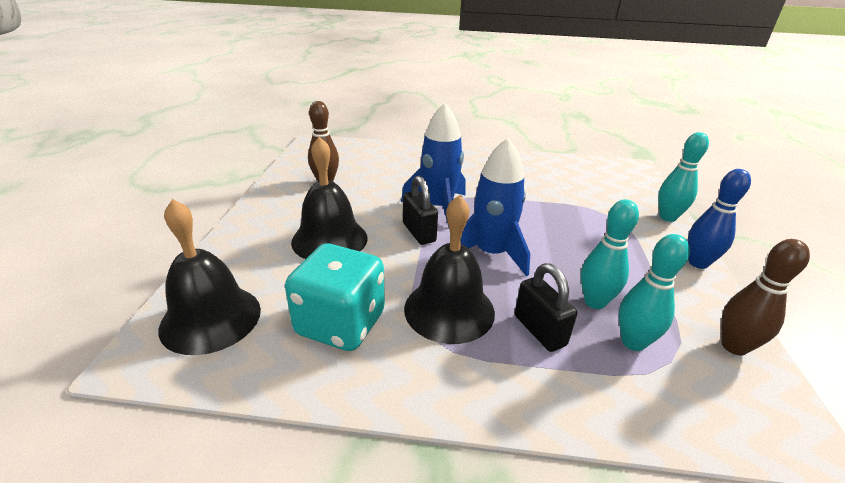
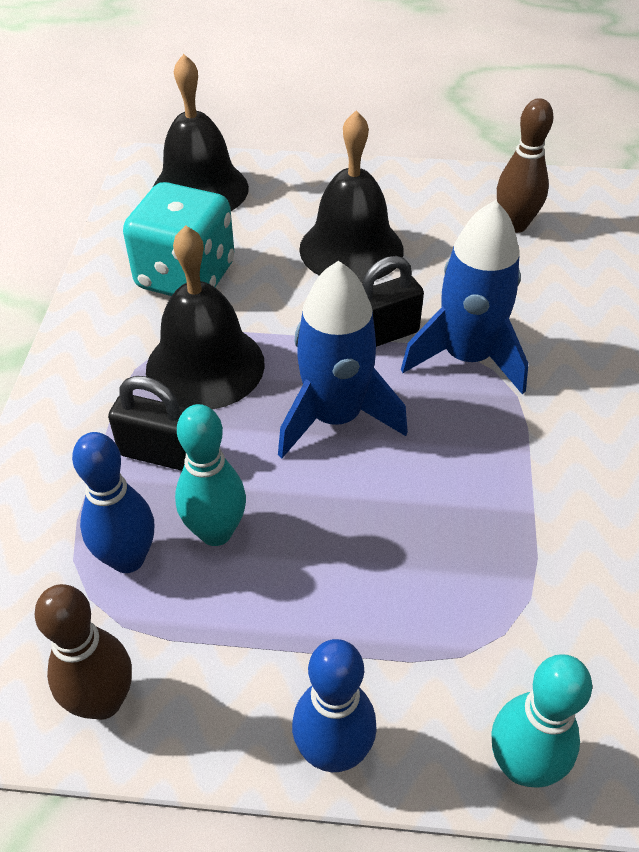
camera: 90 degrees right, 15 degrees up
black padlock [515,263,577,352] -> black padlock turned 45 degrees clockwise [108,376,187,471]
turquoise bowling pin [619,234,690,351] -> blue bowling pin [72,432,154,573]

